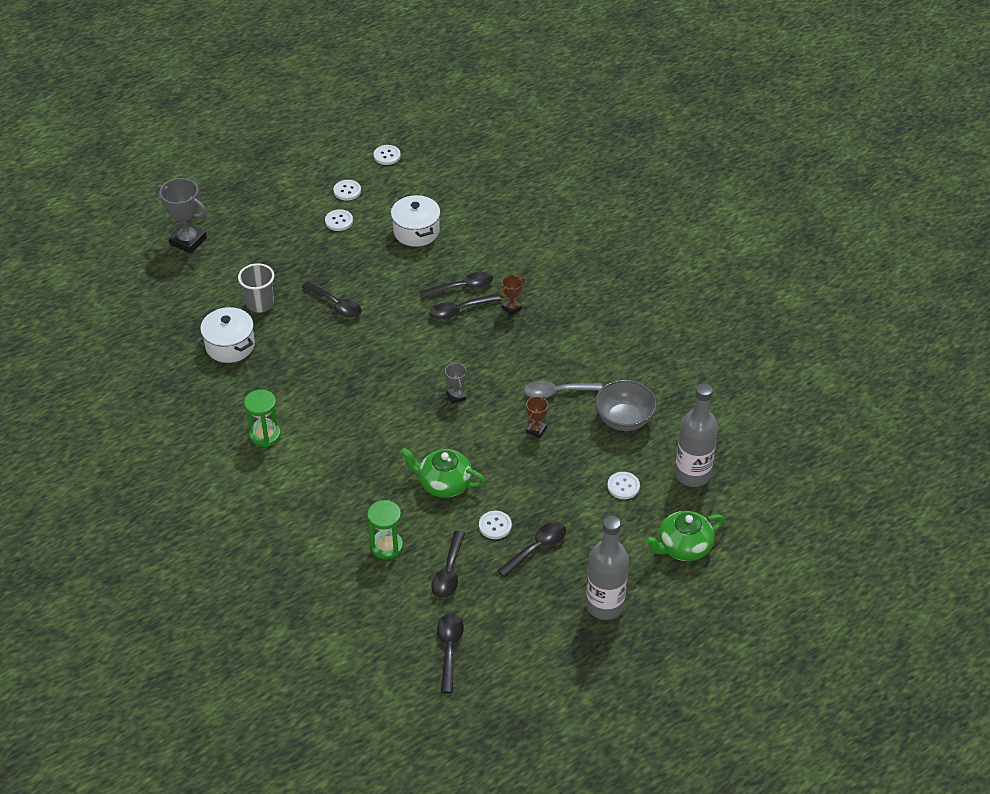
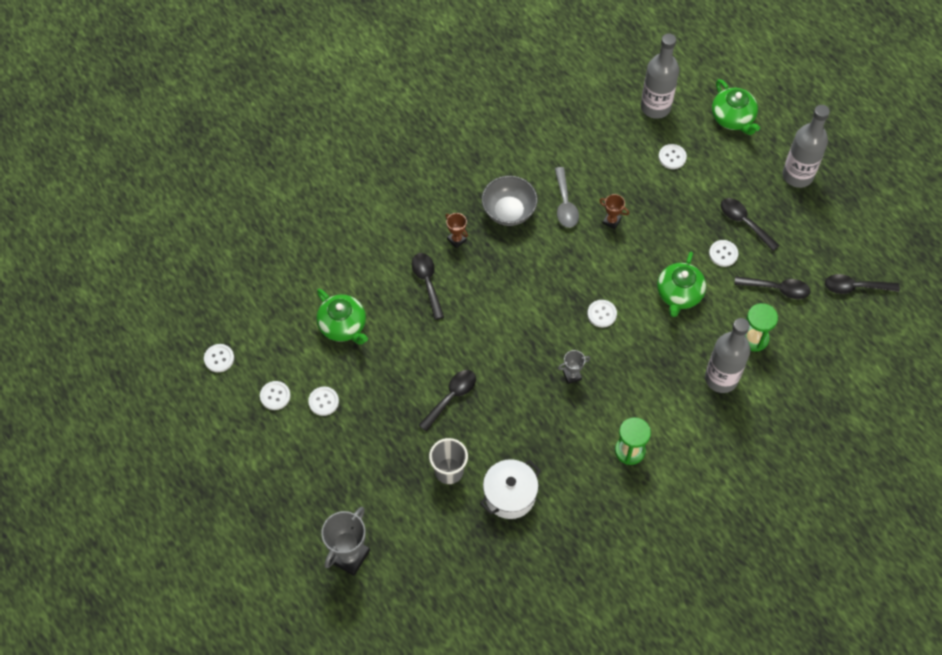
camera: 90 degrees left, 15 degrees up
white pot [391,194,440,247] -> green teapot [316,289,368,345]
black spoon [430,294,502,320] -> none
grey trophy [445,362,466,404] -> grey trophy moved to [558,350,590,384]
grey bowl [595,380,657,431] -> grey bowl moved to [482,176,538,226]
none -> white button [587,300,617,327]
none -> grey bottle [705,318,750,393]

